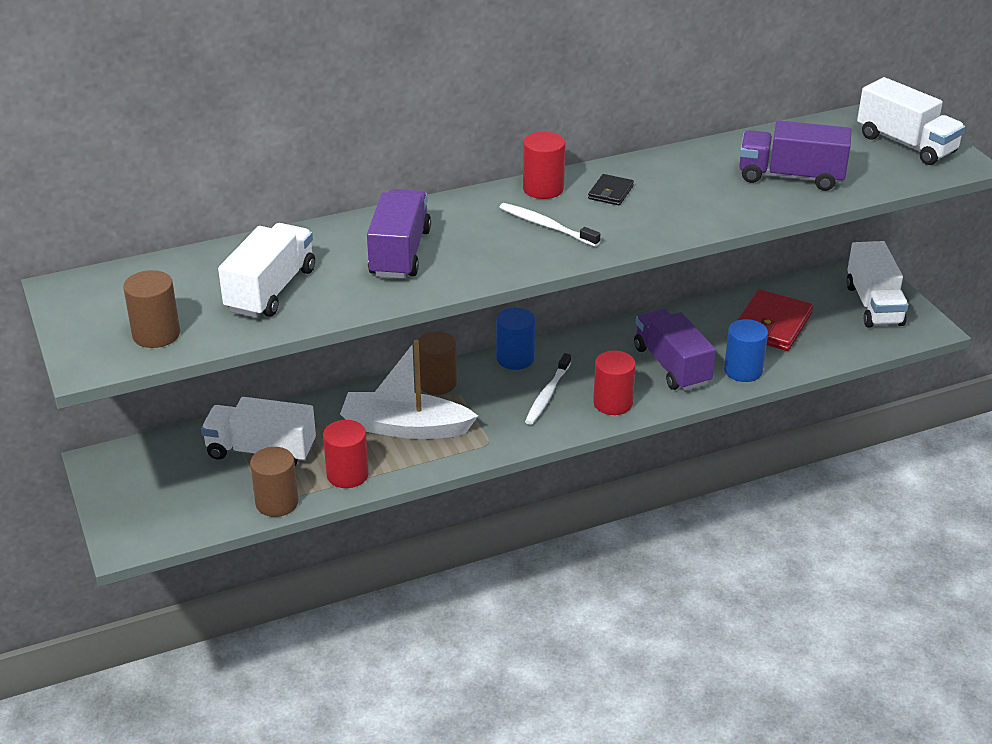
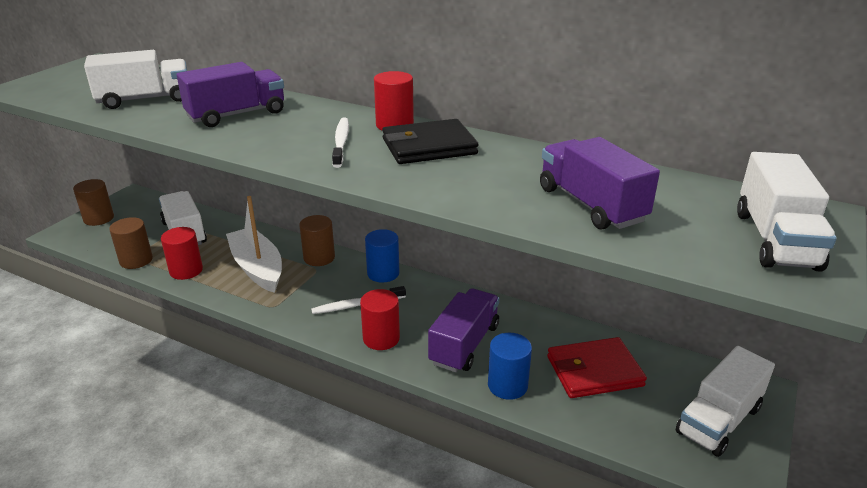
camera: 50 degrees right, 5 degrees down
brown cylinder [123,270,180,348] -> brown cylinder moved to [73,179,114,226]
black wallet [588,174,634,205] -> black wallet [382,119,478,164], size x1.95

